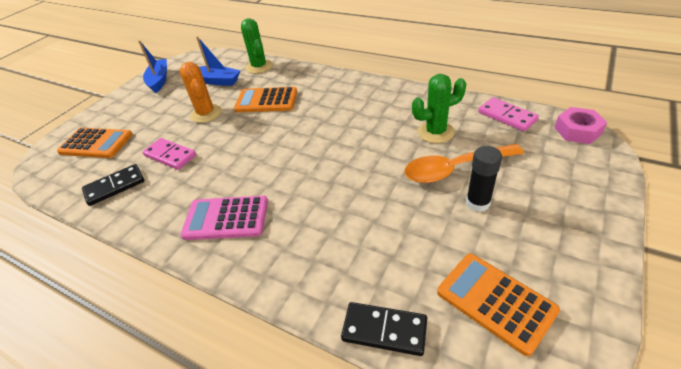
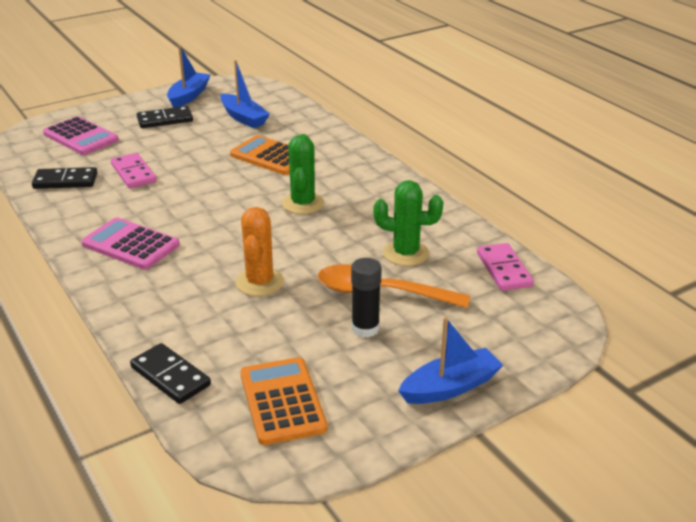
camera: 25 degrees right, 10 degrees down
orange calculator [57,128,133,158] -> pink calculator [43,116,119,155]
orange cactus [180,62,222,123] -> orange cactus moved to [236,207,284,296]
green cactus [241,18,273,74] -> green cactus moved to [282,134,324,214]
pink nut [554,107,607,144] -> none
none -> black domino [137,106,193,128]
none -> blue boat [398,317,503,404]

